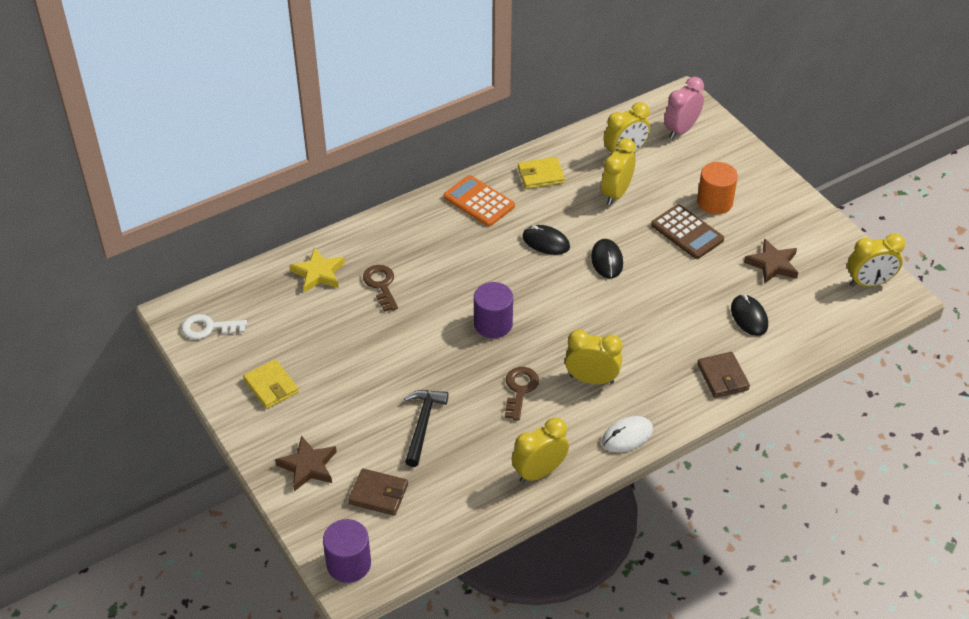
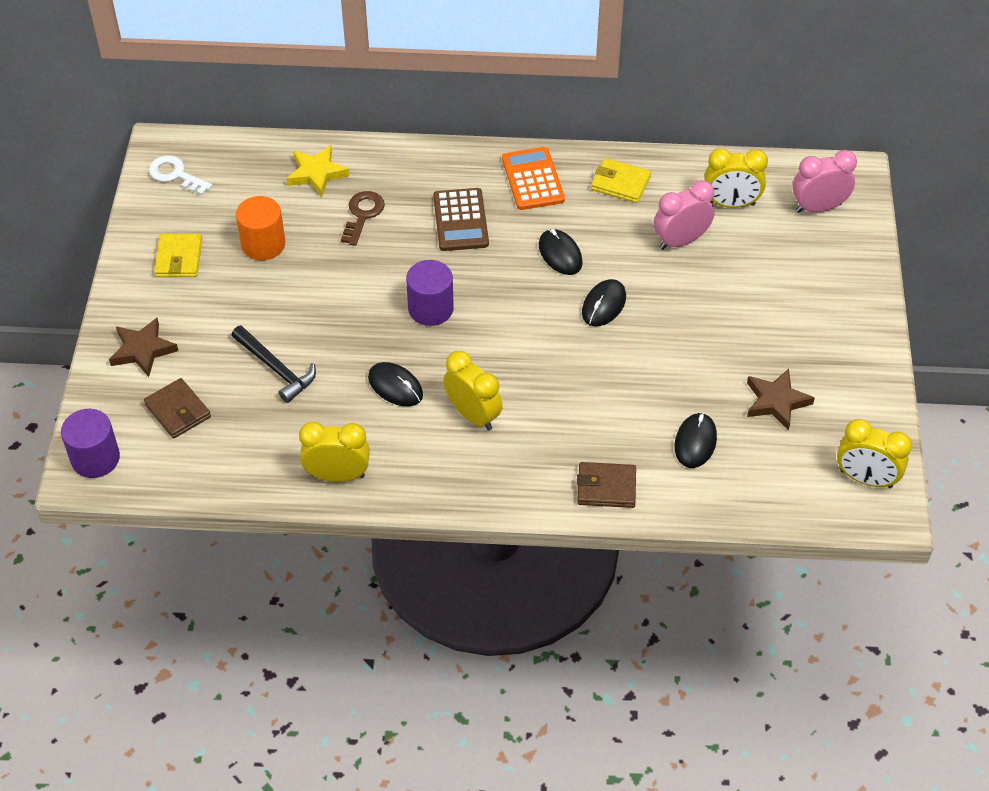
camera: 35 degrees right, 5 degrees up
black hammer [404,390,449,467] -> black hammer turned 90 degrees clockwise [231,325,316,403]
brown key [505,367,539,421] -> black mouse [368,362,423,406]
yellow clock [601,138,636,205] -> pink clock [654,180,714,250]
white mouse [602,416,653,452] -> none
brown calculator [651,204,724,259] -> brown calculator moved to [433,188,489,251]
orange cylinder [697,162,738,214] -> orange cylinder moved to [236,196,285,260]
brown wallet [697,352,750,398] -> brown wallet turned 75 degrees clockwise [577,462,636,508]

